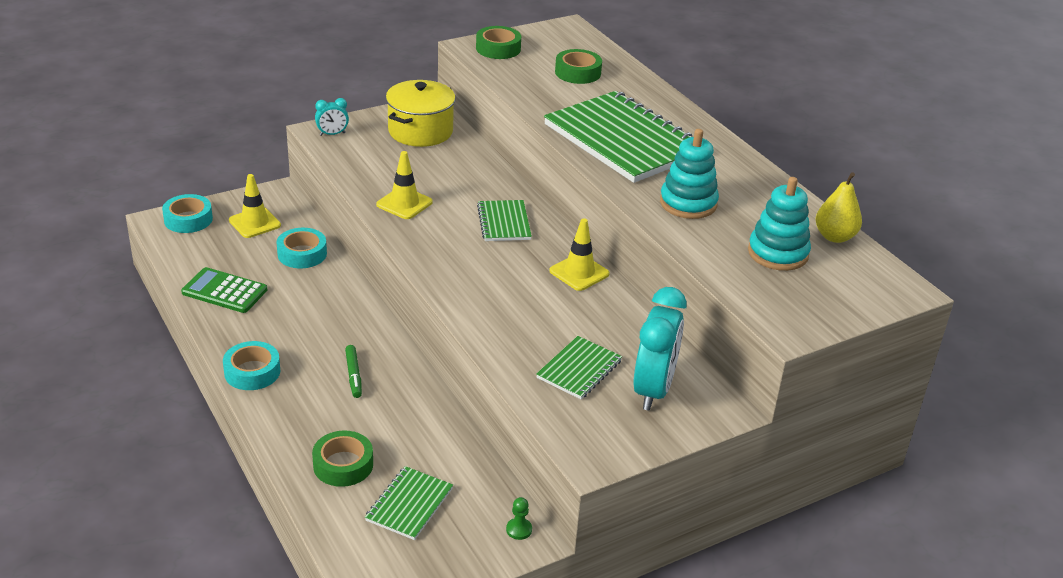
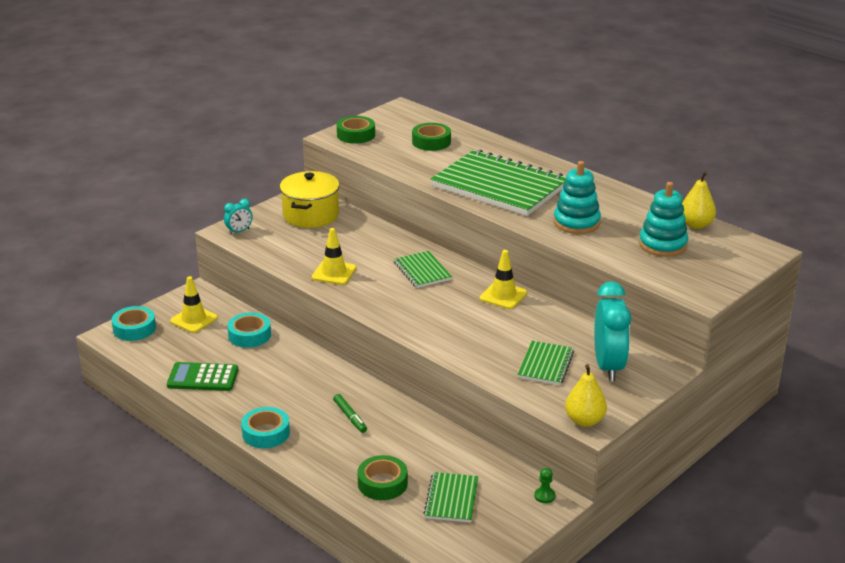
camera: 15 degrees left, 5 degrees down
none -> yellow pear [565,364,607,427]

